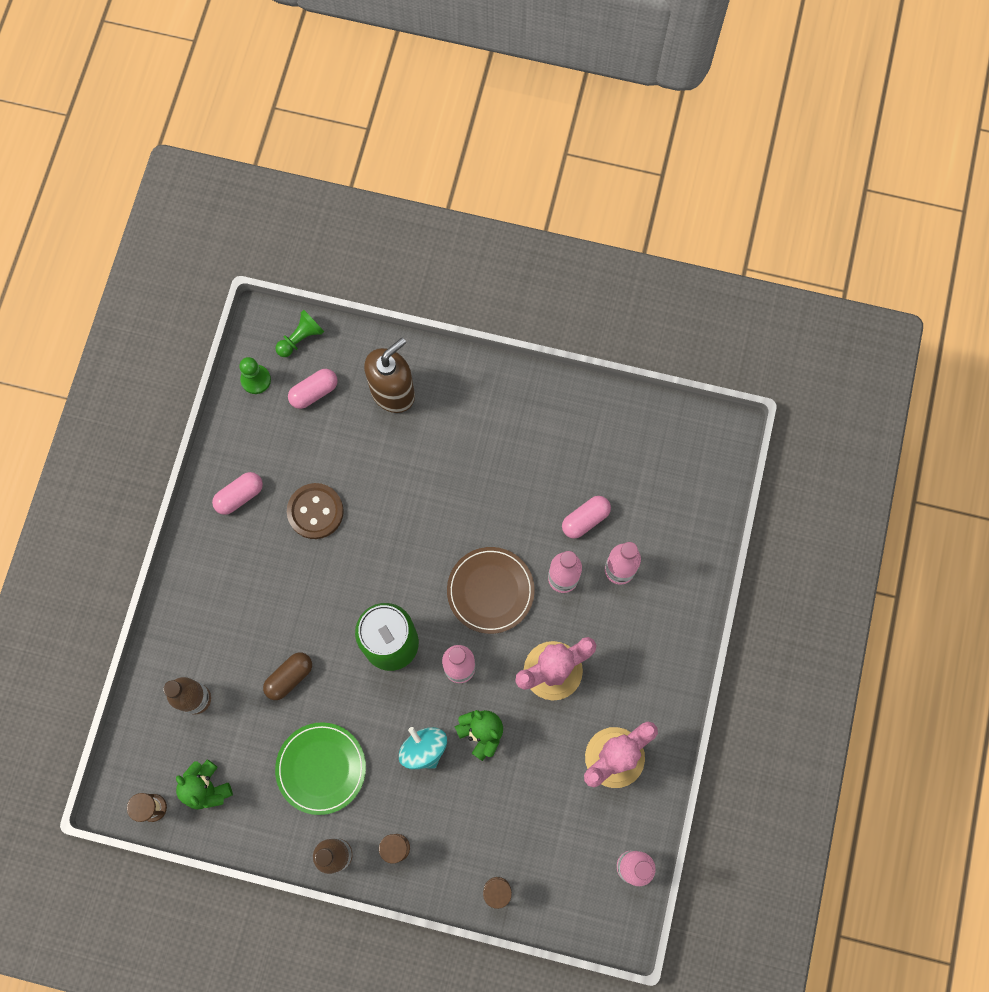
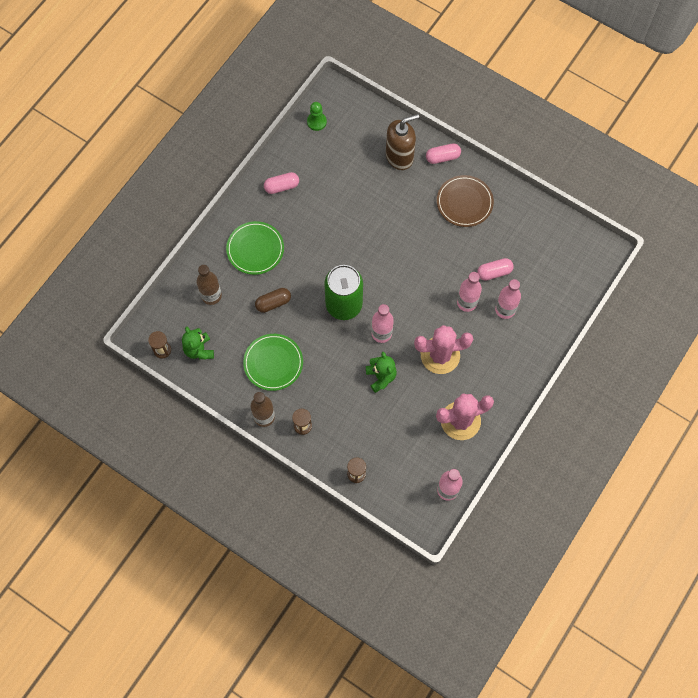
camera: 20 degrees right, 5 degrees down
green pawn [275,310,325,357] -> none
brown button [287,483,344,539] -> none
pink capsule [288,369,338,409] -> pink capsule moved to [426,143,461,164]
turquoise spinning top [399,727,447,769] -> none
brown plate [447,547,535,634] -> brown plate moved to [437,175,494,227]
none -> green plate [226,221,284,275]

